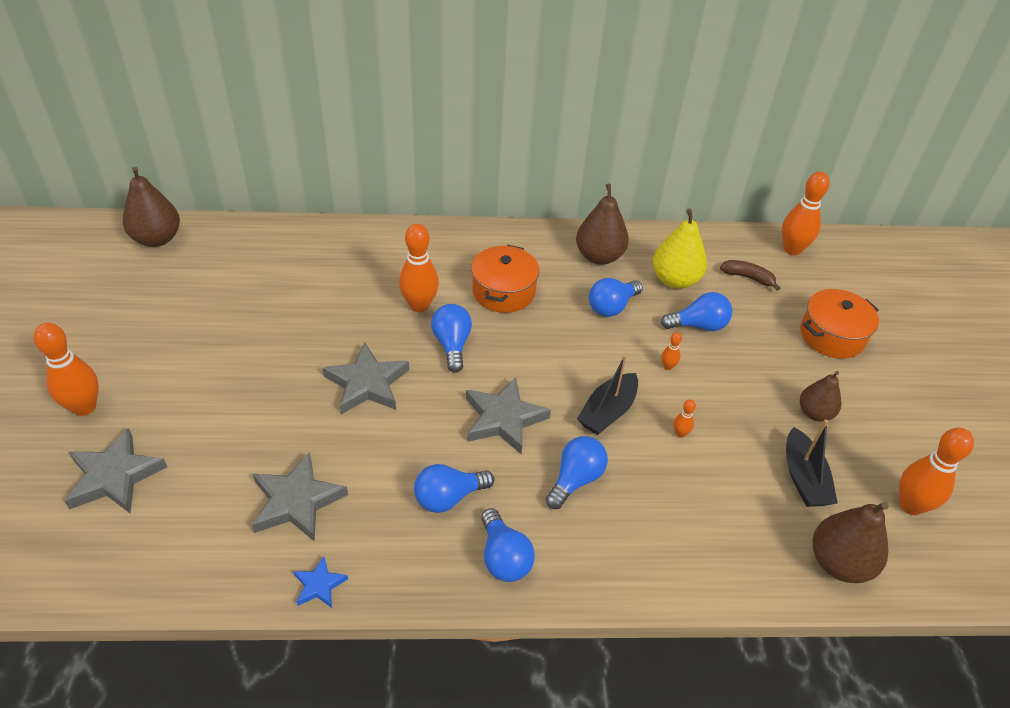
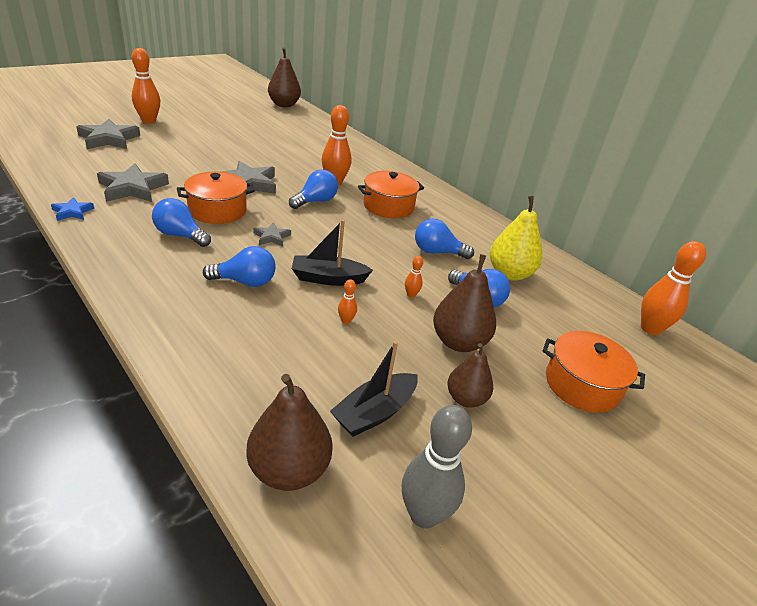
camera: 50 degrees right, 10 degrees down
grey star [466,377,551,454] -> grey star [253,223,291,246], size x0.52
blue light bulb [481,508,535,582] -> none
brown pear [576,184,629,265] -> brown pear moved to [433,254,496,352]
brown banana [720,260,780,291] -> none
orange bowling pin [899,428,974,515] -> grey bowling pin [402,405,472,529]
none -> orange pot [177,172,255,224]

